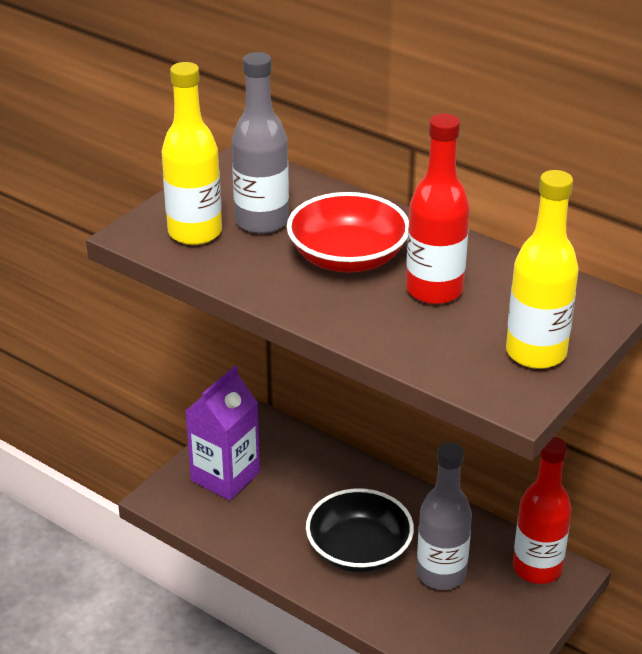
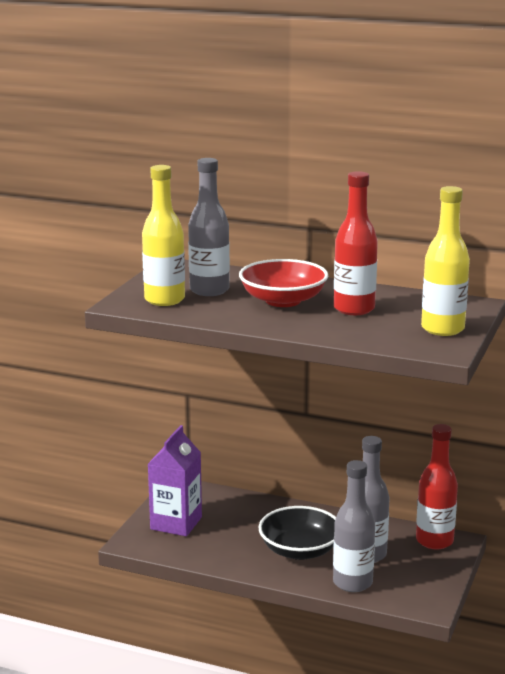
camera: 15 degrees left, 15 degrees down
none -> grey bottle [333,460,375,592]

